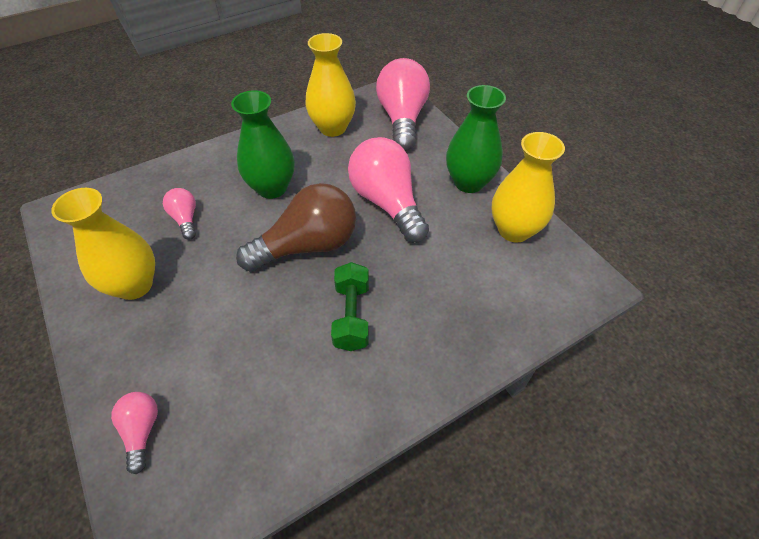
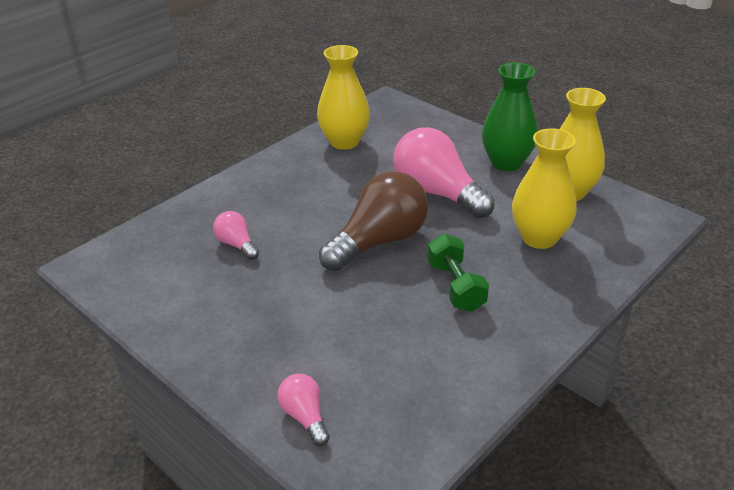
camera: 15 degrees left, 15 degrees down
yellow vase [51,188,155,300] -> yellow vase moved to [512,128,577,249]
green vase [231,90,295,199] -> none
pink light bulb [376,58,430,151] -> none

